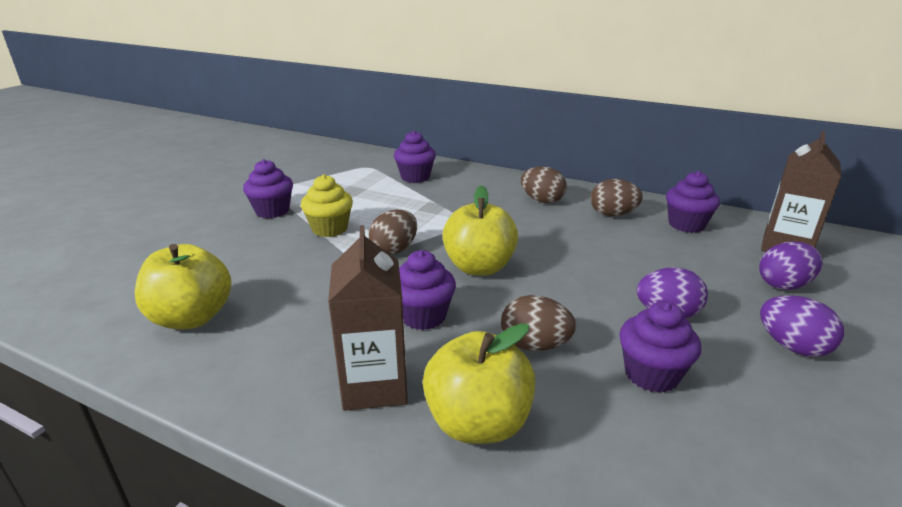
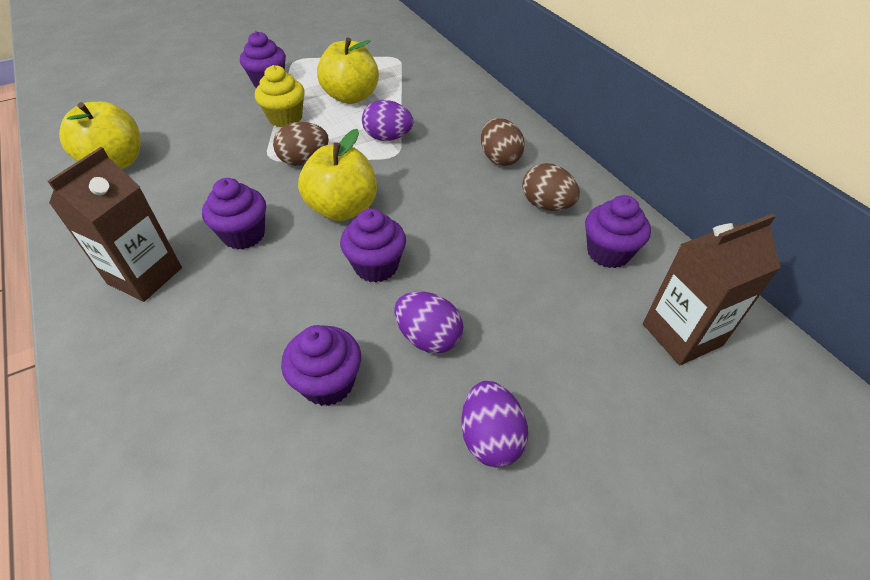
camera: 35 degrees right, 20 degrees up
purple cupcake [394,131,436,183] -> purple cupcake moved to [340,209,406,283]
yellow apple [423,323,535,444] -> yellow apple moved to [317,37,379,104]
brown egg [501,295,576,351] -> none
purple egg [759,242,823,290] -> purple egg moved to [362,100,413,141]

